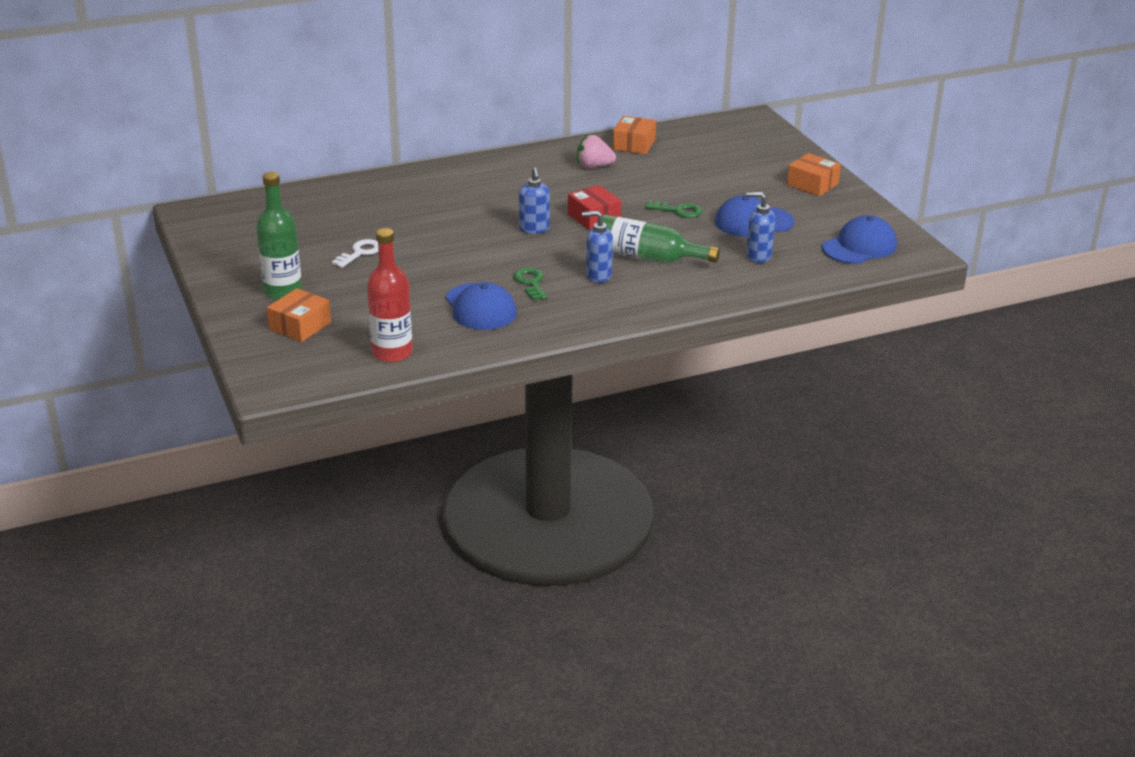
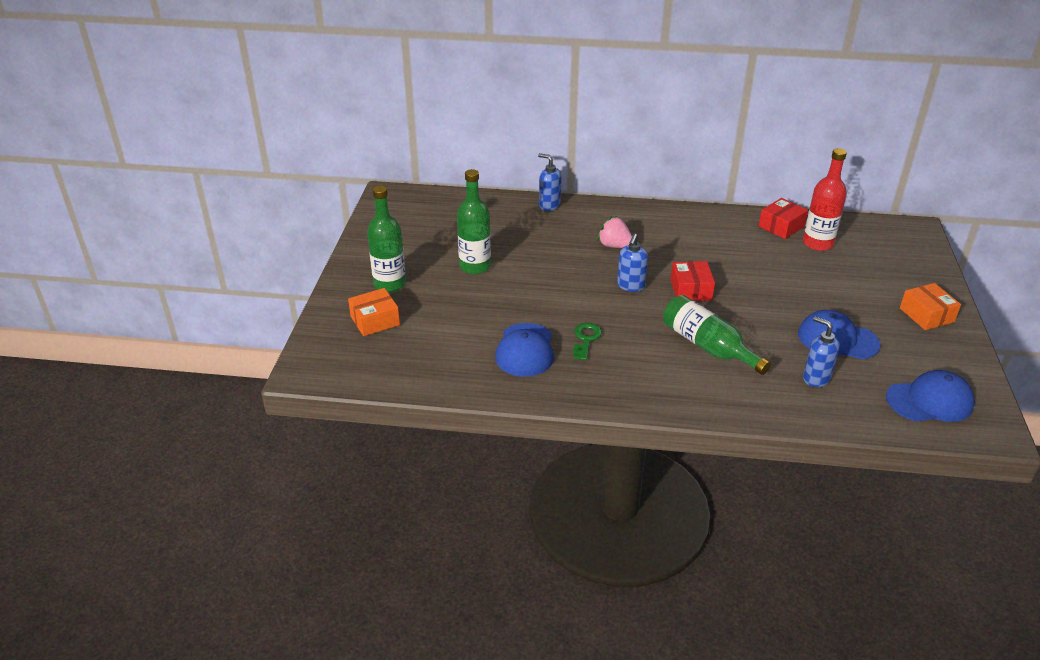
camera: 30 degrees right, 5 degrees up
white key [332,239,379,268] -> green bottle [457,169,491,274]
red bottle [367,228,413,363] -> red bottle moved to [803,148,847,251]
pink strawberry [577,135,616,168] -> pink strawberry moved to [597,216,632,248]
blue soap dispenser [582,211,613,283] -> blue soap dispenser moved to [538,153,561,211]
orange box [613,116,656,154] -> red box [759,198,808,239]
green key [645,201,702,218] -> none

